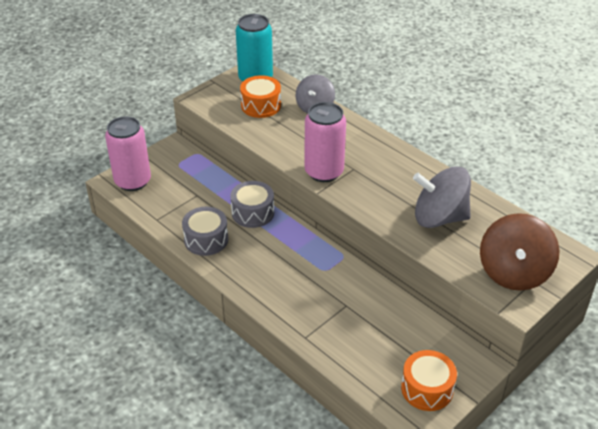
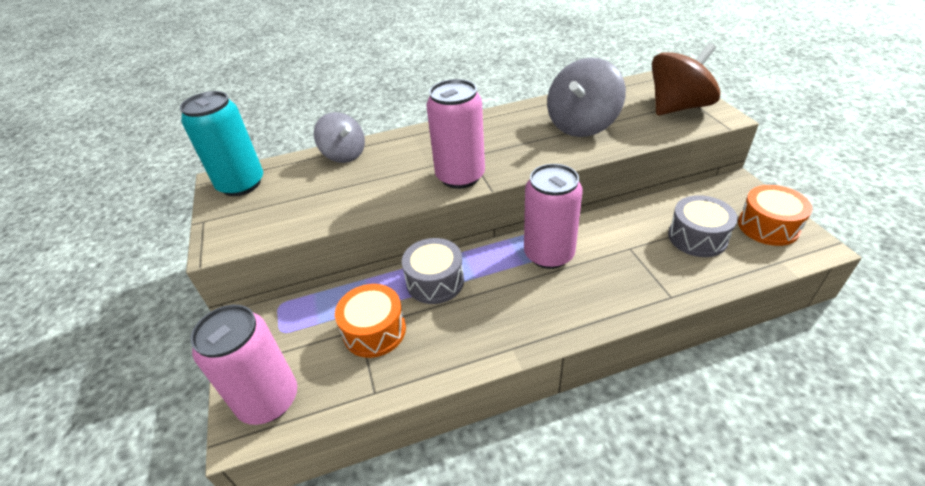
camera: 60 degrees left, 0 degrees up
grey drum [182,207,228,256] -> grey drum moved to [668,195,738,257]
orange drum [240,75,281,118] -> orange drum moved to [335,284,406,358]
brown spinning top [480,213,559,291] -> brown spinning top turned 75 degrees counterclockwise [652,43,721,115]
none -> pink can [524,164,583,269]

